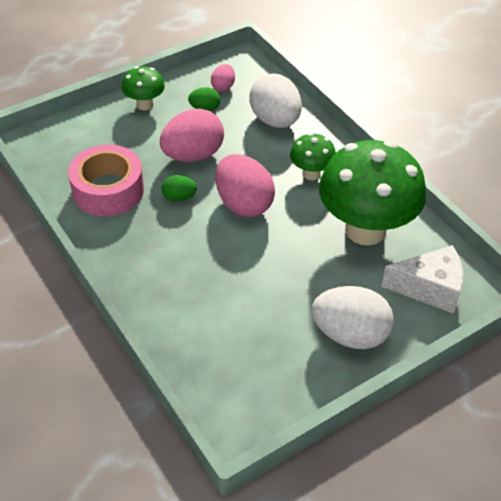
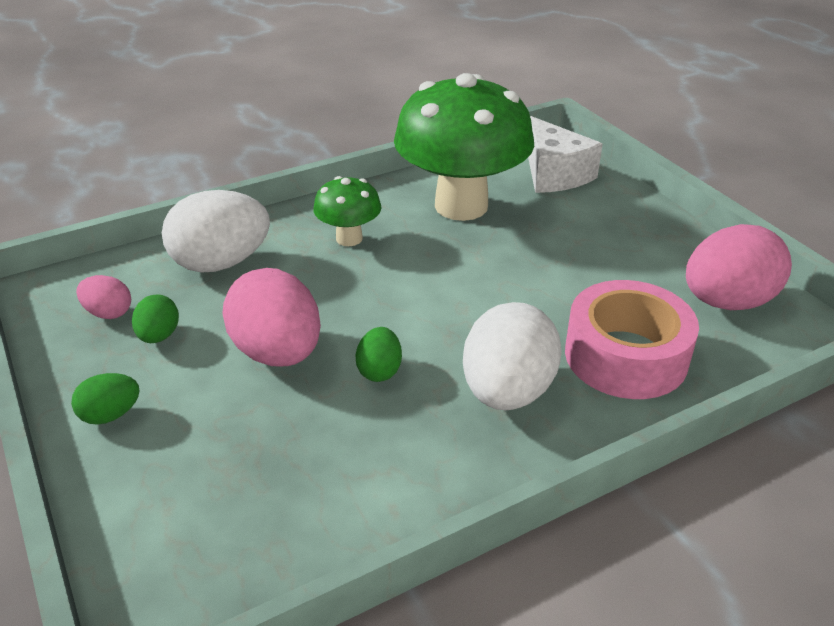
camera: 85 degrees left, 10 degrees down
pink tape [68,144,144,216] -> pink tape moved to [565,280,699,399]
green mushroom [122,66,165,110] -> green egg [71,373,140,425]
pink egg [216,154,275,217] -> pink egg moved to [686,224,792,310]
white egg [312,286,394,349] -> white egg moved to [463,302,562,410]
white cheese [381,245,464,314] -> white cheese turned 150 degrees clockwise [528,116,603,193]

